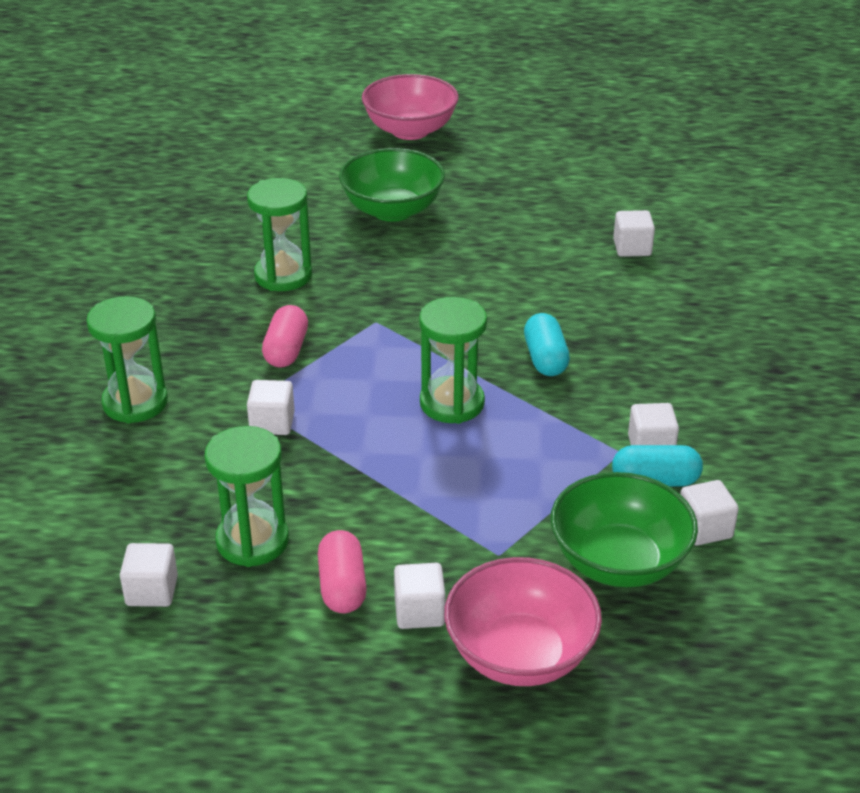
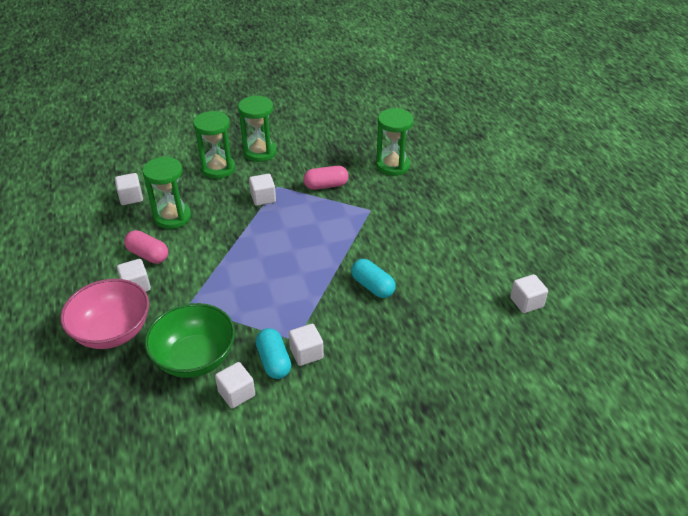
camera: 70 degrees right, 5 degrees up
pink capsule [318,530,367,613] -> pink capsule turned 60 degrees clockwise [124,230,168,264]
green bowl [339,148,445,222] -> none
pink bowl [362,74,459,140] -> none
green hourglass [419,297,487,424] -> green hourglass moved to [193,111,235,179]
turquoise capsule [524,313,570,376] -> turquoise capsule turned 75 degrees clockwise [351,259,396,298]

